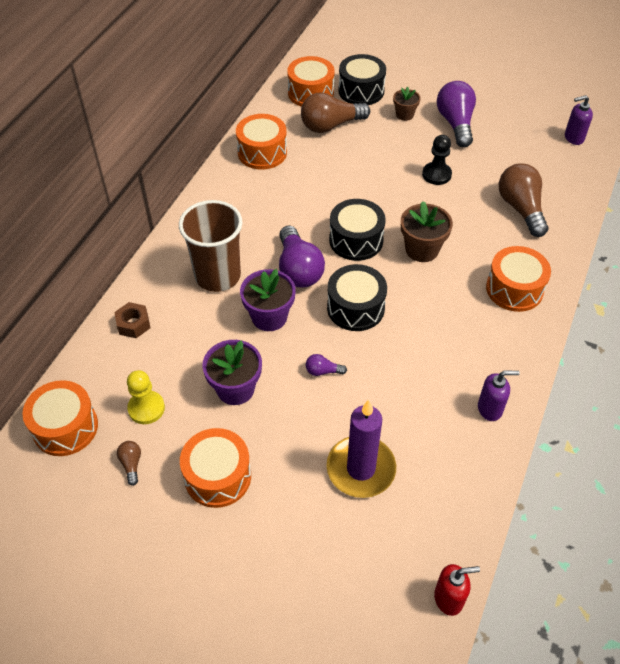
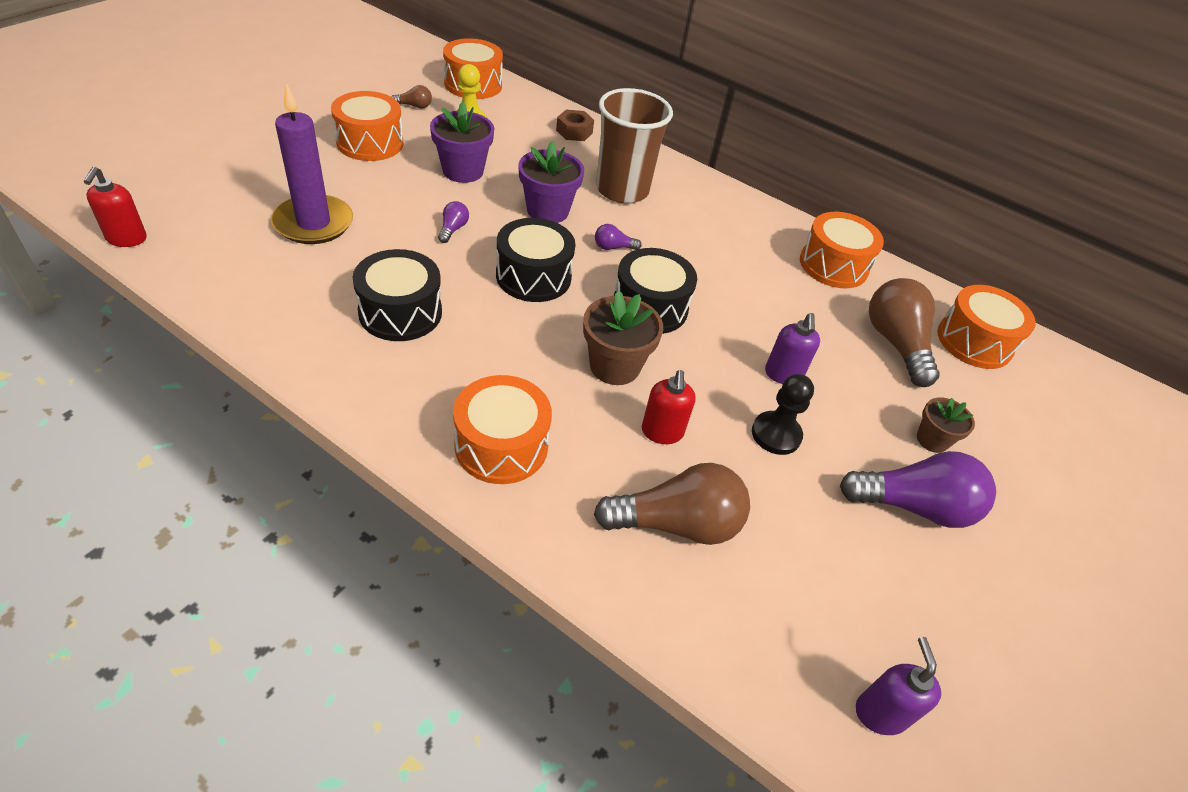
camera: 95 degrees right, 5 degrees down
purple light bulb [279,226,325,288] -> purple light bulb [595,224,642,250], size x0.45
black drum [338,54,386,105] -> black drum moved to [353,249,442,341]
purple soap dispenser [478,371,520,421] -> purple soap dispenser moved to [765,313,820,384]
none -> red soap dispenser [642,370,696,444]

